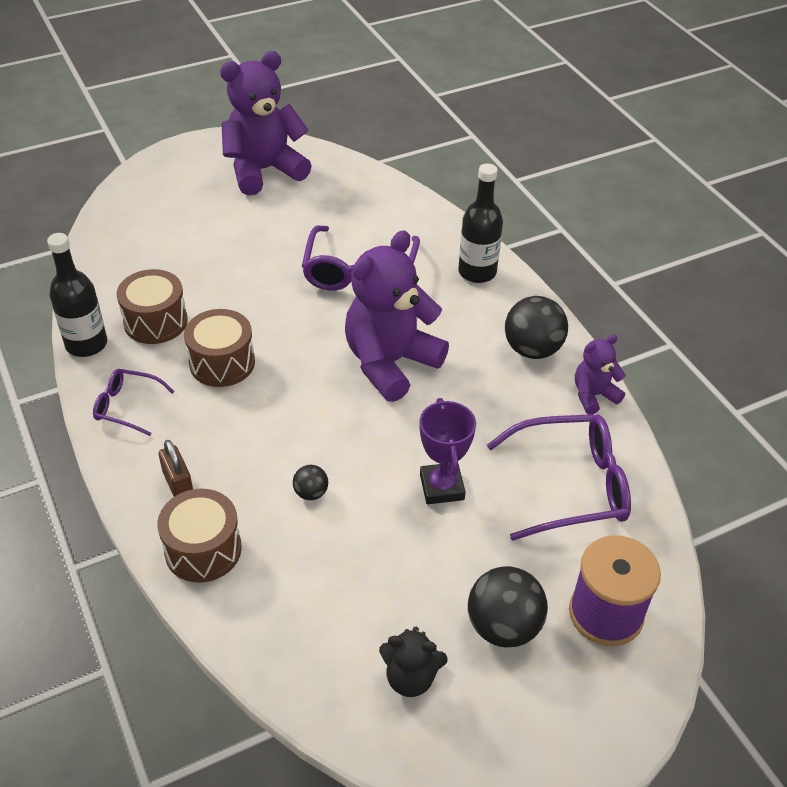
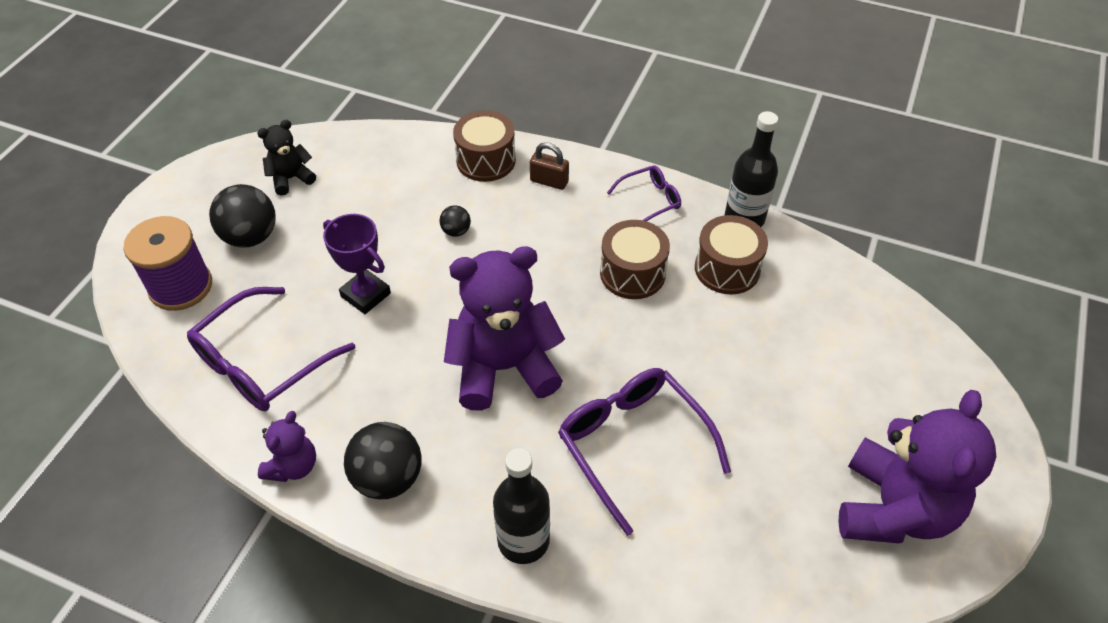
camera: 140 degrees right, 5 degrees up
purple teddy bear [345,230,449,402] -> purple teddy bear turned 105 degrees counterclockwise [444,246,565,411]

